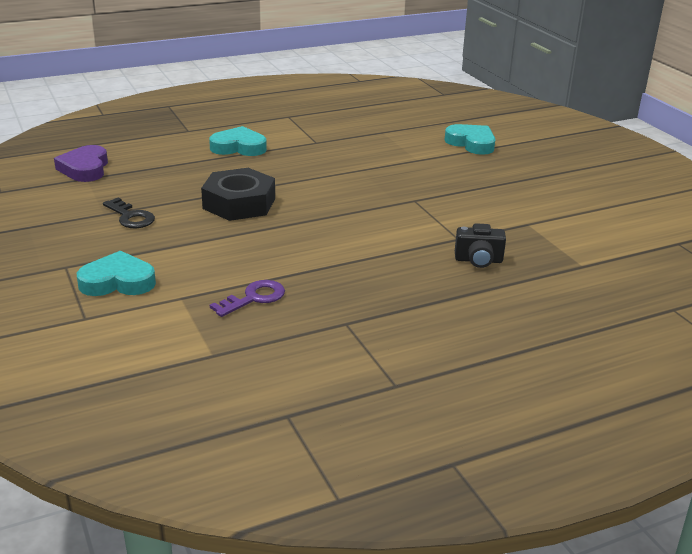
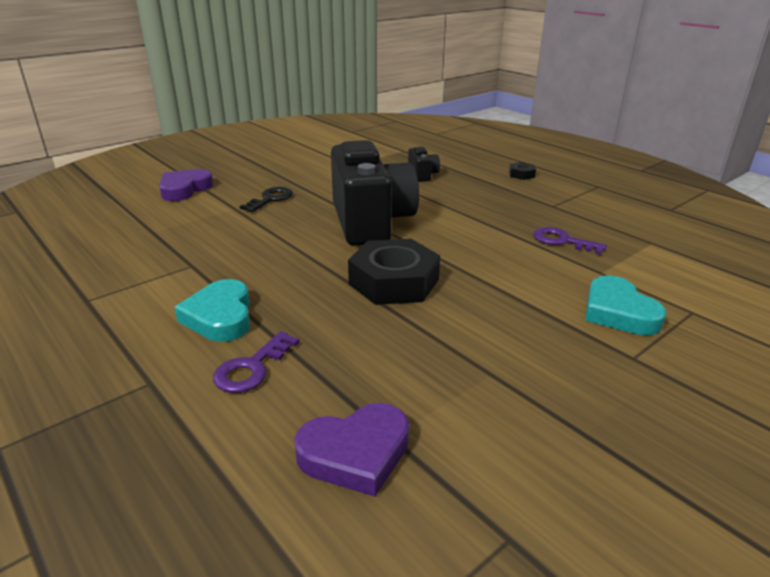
camera: 105 degrees left, 0 degrees up
black key [103,198,155,228] -> black key moved to [239,187,293,212]
turquoise heart [445,124,496,155] -> purple heart [159,169,214,201]
none -> purple key [213,331,299,393]
none -> black camera [331,140,419,246]
none -> black nut [509,162,536,180]

